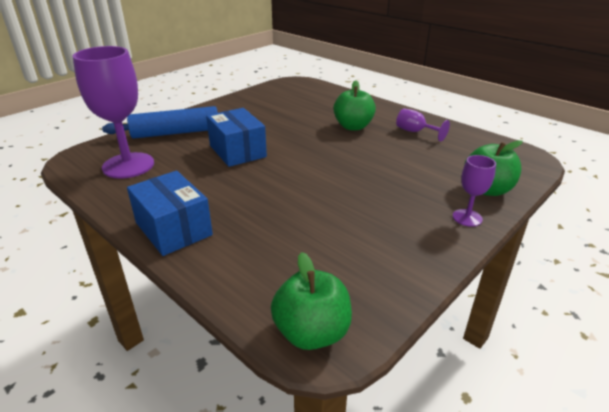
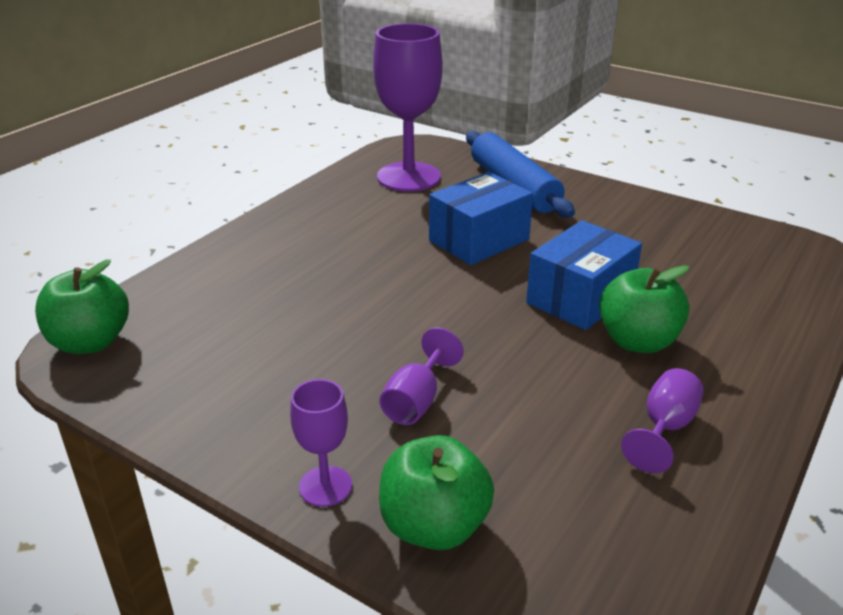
camera: 80 degrees right, 0 degrees up
blue box [127,171,213,256] -> blue box moved to [526,220,642,330]
none -> purple goblet [379,328,463,425]

